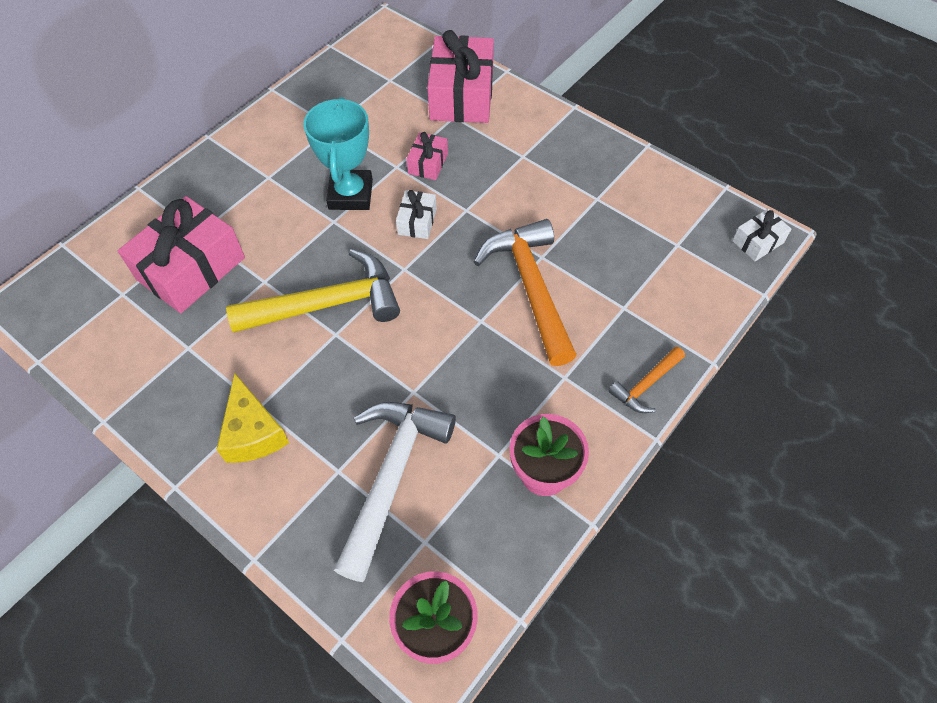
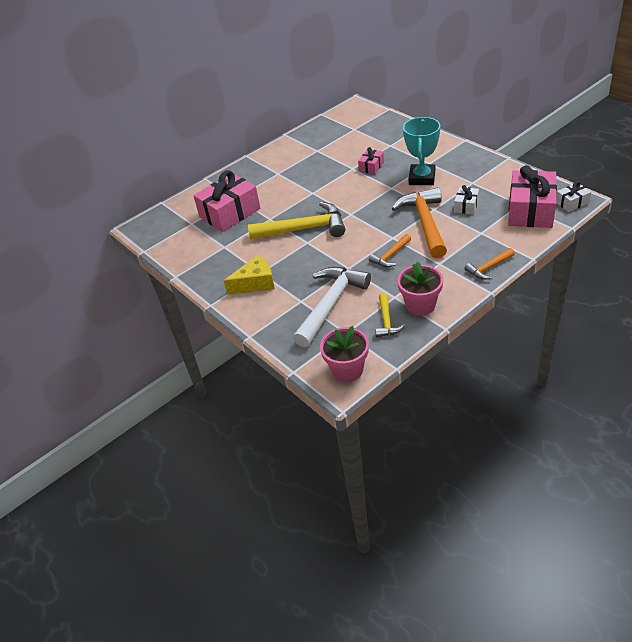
camera: 15 degrees right, 15 degrees down
yellow cheese [216,373,289,463] -> yellow cheese turned 105 degrees counterclockwise [224,255,275,295]
turquoise trophy [303,97,373,210] -> turquoise trophy moved to [403,117,440,185]
white gift [396,190,437,239] -> white gift moved to [454,185,479,215]
pink gift [427,30,494,123] -> pink gift moved to [508,165,557,228]
none -> orange hammer [369,234,411,267]
none -> yellow hammer [375,293,405,337]

